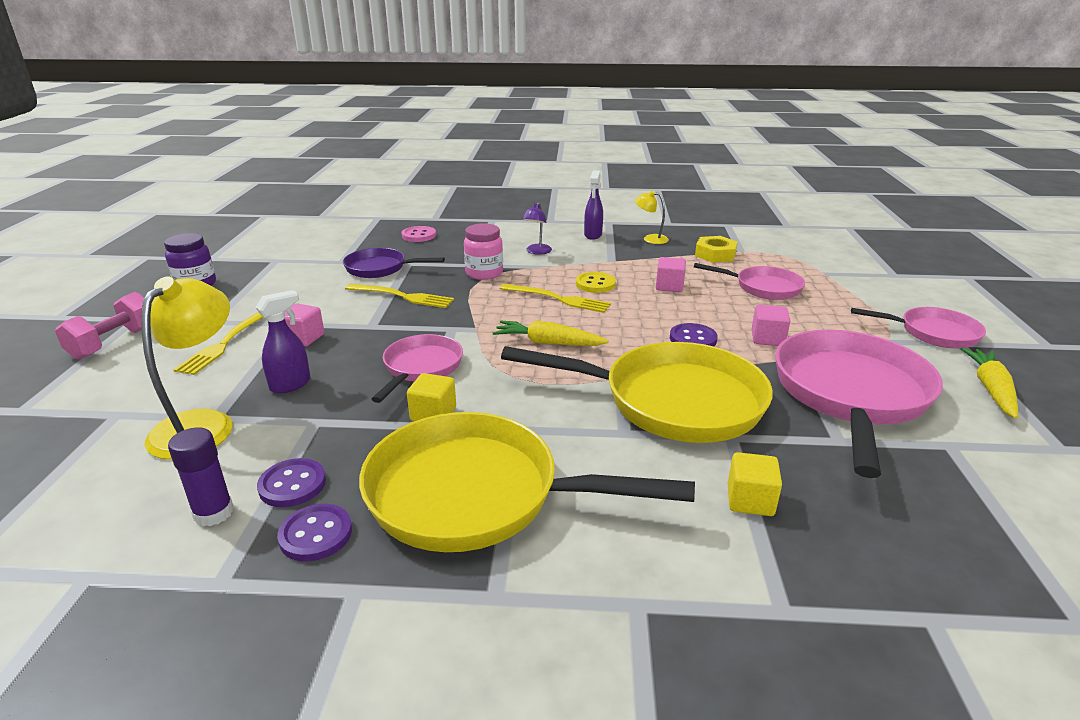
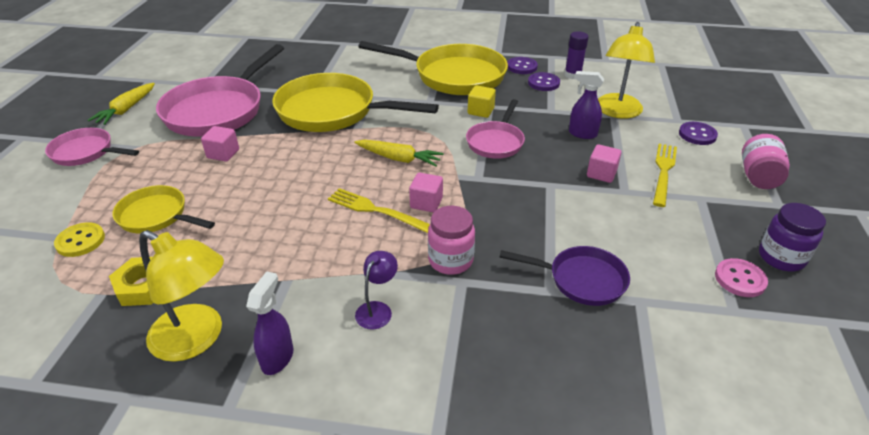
camera: 175 degrees left, 10 degrees up
pink dumbbell [55,292,144,360] -> pink jar [742,134,790,189]
purple spray bottle [256,290,310,394] -> purple spray bottle turned 60 degrees clockwise [569,71,604,139]
yellow fork [345,283,454,308] -> none
pink button [401,226,436,242] -> pink button moved to [715,258,768,297]
yellow button [576,272,616,293] -> yellow button moved to [54,222,105,257]
yellow lamp [635,191,669,244] -> yellow lamp [139,230,224,362], size x1.92
pink cube [656,257,686,292] -> pink cube moved to [409,173,443,212]
purple button [670,323,718,346] -> purple button moved to [679,122,718,145]
pink pan [694,263,805,300] -> yellow pan [112,185,215,233]
yellow cube [728,452,782,516] -> none

